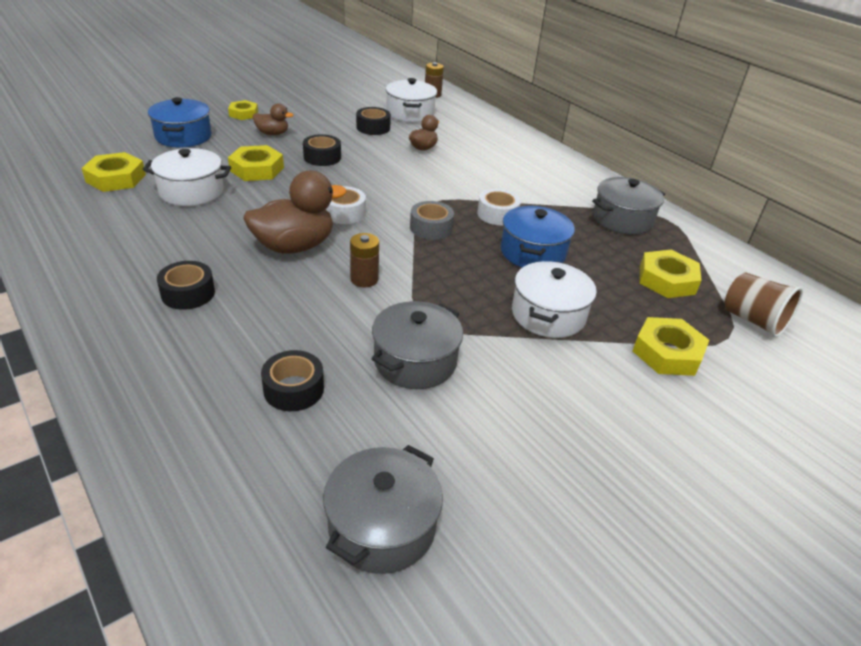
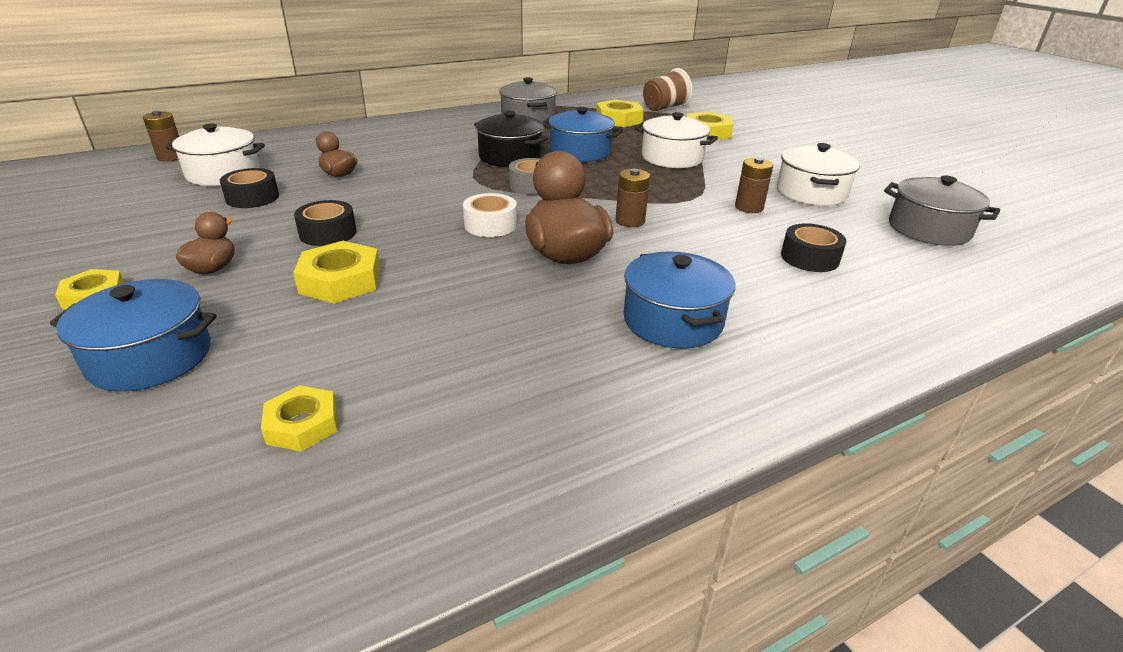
camera: 80 degrees left, 5 degrees down
yellow nut [82,152,146,192] -> yellow nut [261,385,337,452], size x0.66
white pot [142,148,231,206] -> white pot moved to [777,143,860,206]
black tape [157,261,215,310] -> blue pot [624,251,735,349]
grey pot [372,301,463,389] -> brown battery [735,157,774,213]
white tape [477,189,521,225] -> black pot [474,111,548,167]

